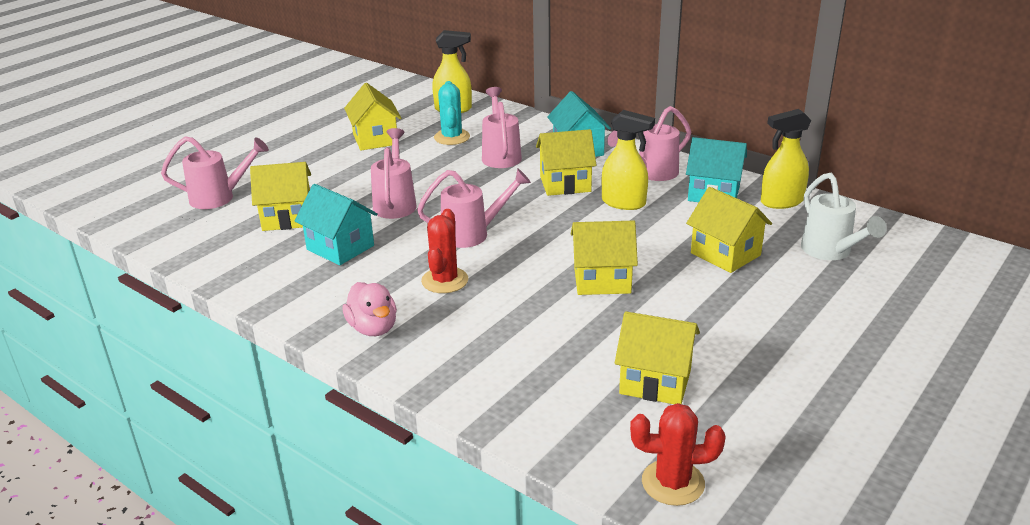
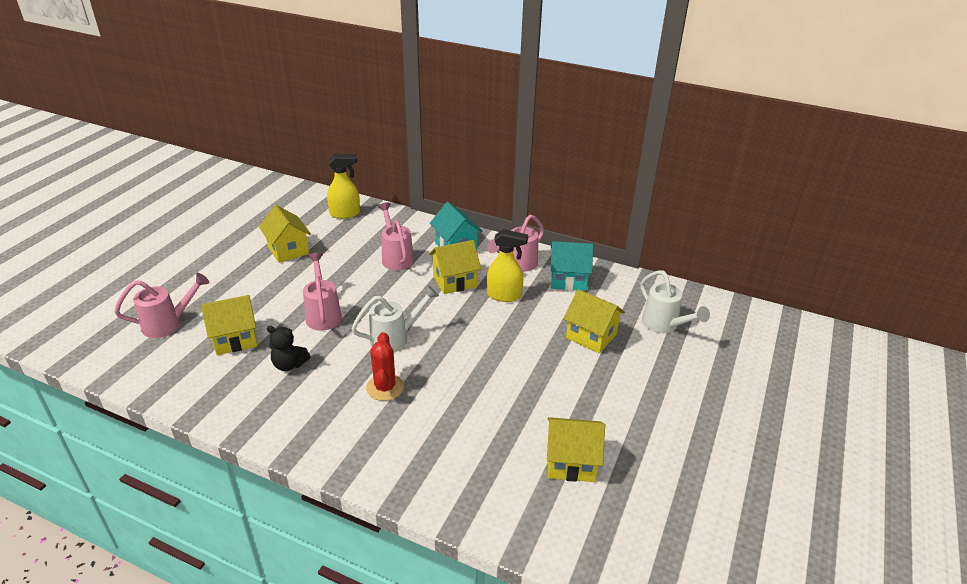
camera: 15 degrees left, 5 degrees up
turquoise house [295,184,378,265] -> black teddy bear [267,326,311,371]
pink duck [342,282,397,336] -> none
pink watering can [417,168,531,248] -> white watering can [352,285,439,352]
turquoise cactus [434,81,470,145] -> none
yellow house [571,221,638,295] -> none
red cactus [630,403,726,506] -> none
yellow spray bottle [761,109,812,209] -> none

